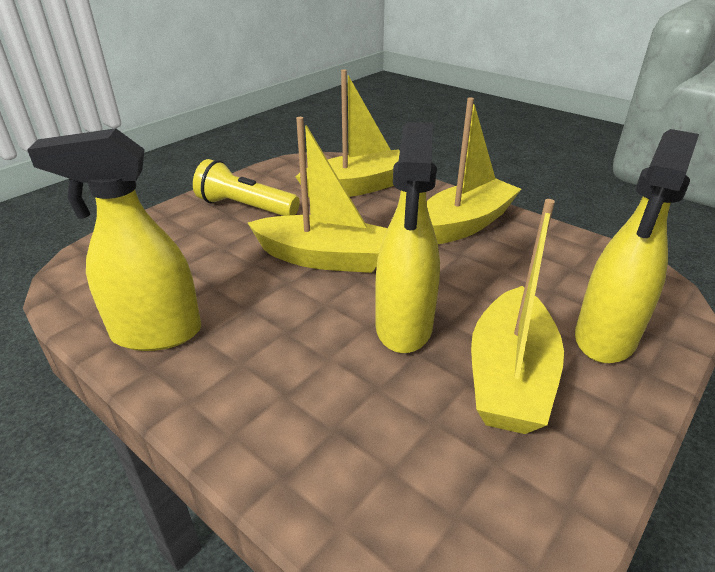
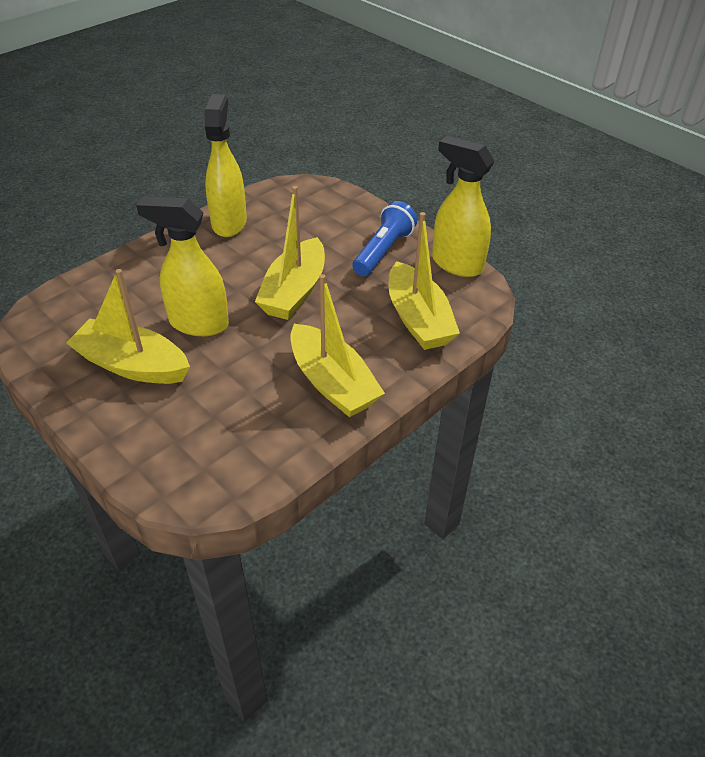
camera: 95 degrees right, 10 degrees up
yellow flashlight [193,159,300,216] -> blue flashlight [352,201,417,276]
yellow spray bottle [575,129,699,363] -> yellow spray bottle moved to [432,136,495,277]

